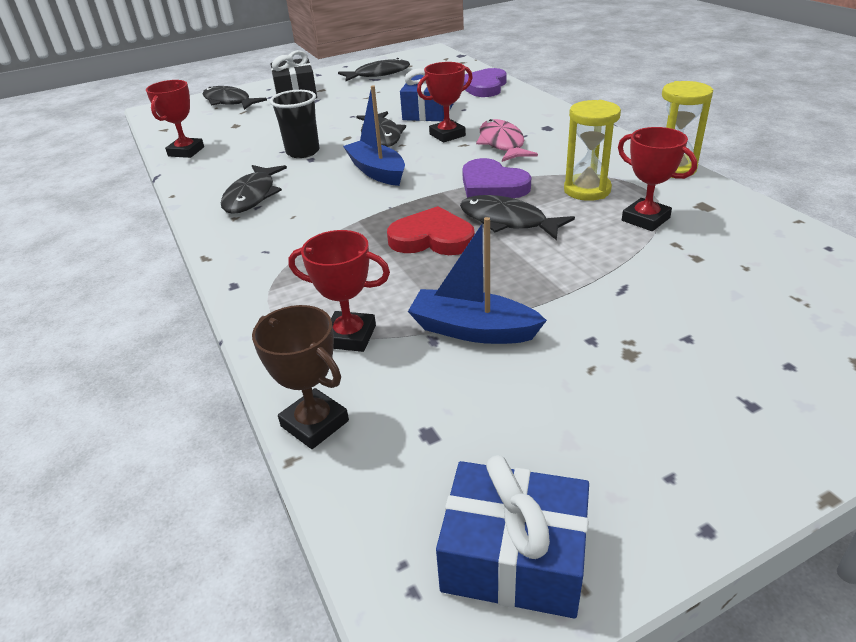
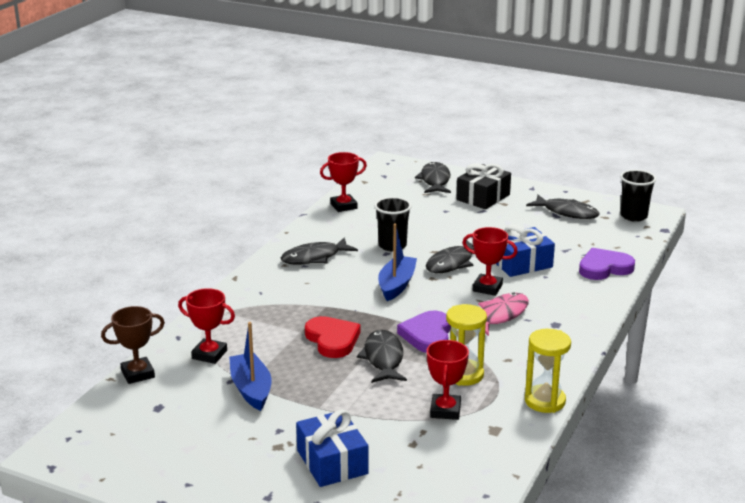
camera: 50 degrees right, 10 degrees down
brown trophy [252,305,349,449] -> brown trophy turned 60 degrees clockwise [101,306,165,384]
red trophy [288,230,390,352] -> red trophy turned 45 degrees counterclockwise [178,288,235,364]
blue gift [436,455,589,618] -> blue gift moved to [296,409,368,487]
none -> black cup [620,169,657,222]

